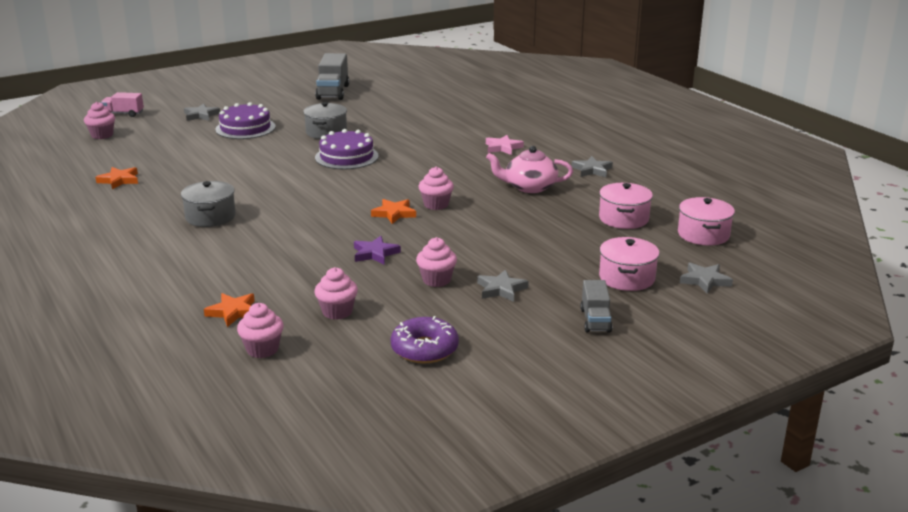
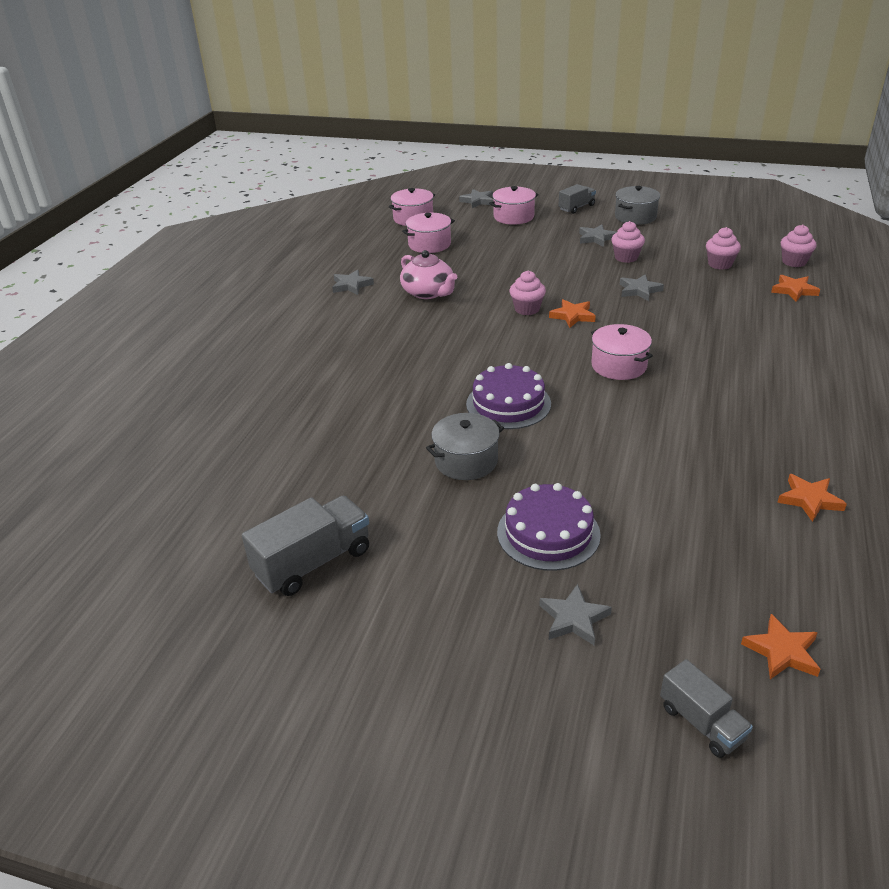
camera: 130 degrees left, 10 degrees up
pink cupcake [84,102,115,139] -> orange star [741,614,821,679]
pink truck [101,92,144,117] -> grey truck [660,659,753,758]
grey pot [181,181,236,227] -> grey pot moved to [615,186,660,225]
purple star [354,236,401,265] -> grey star [620,275,664,301]
purple donut [391,316,459,364] -> none
pink star [486,135,524,155] -> none
none -> pink pot [591,324,653,380]

